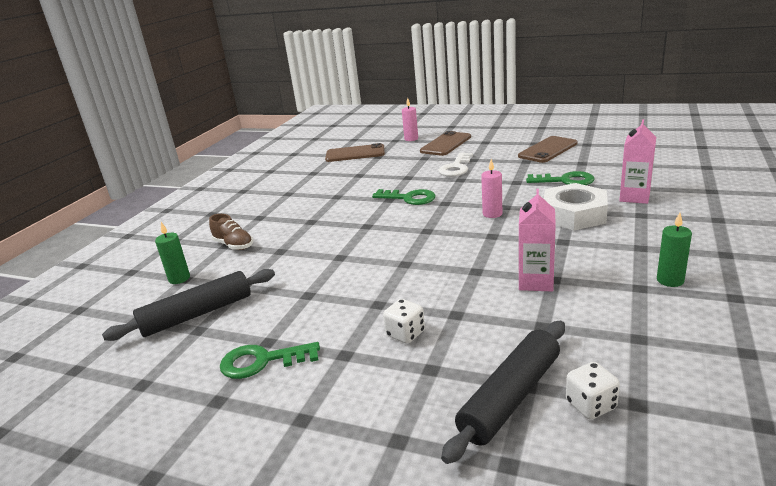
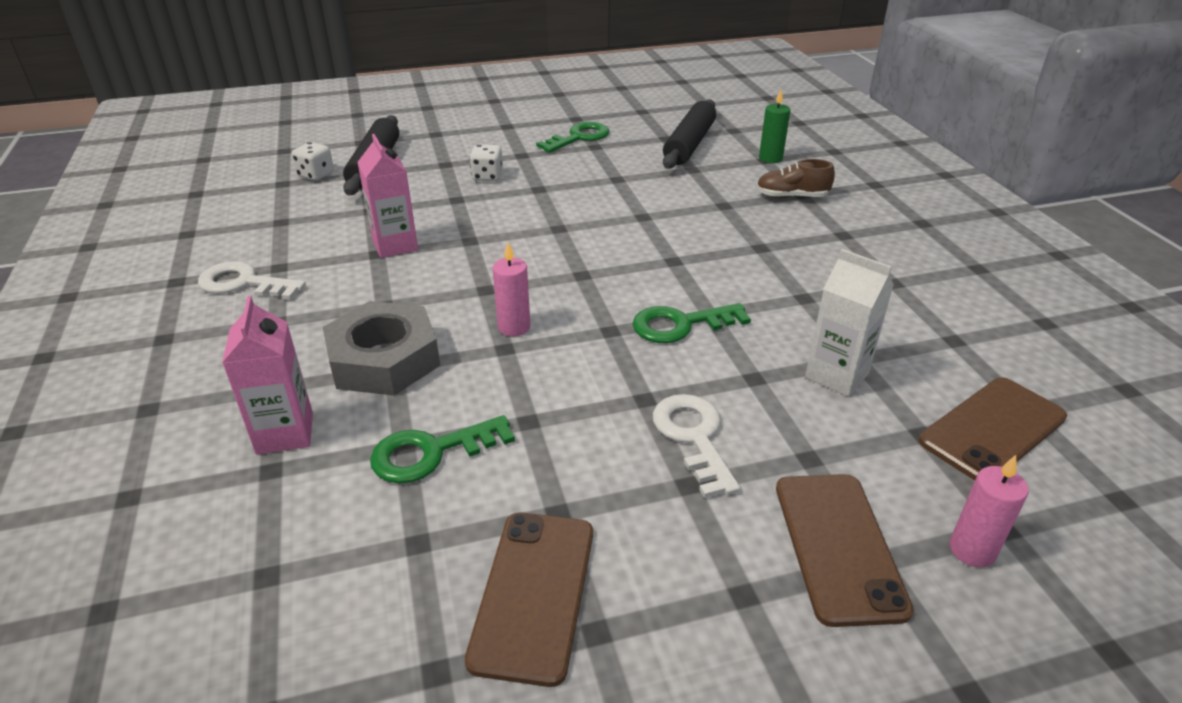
camera: 140 degrees right, 10 degrees up
white nut [544,183,608,231] -> grey nut [323,301,440,396]
green candle [657,213,692,287] -> white key [198,261,306,300]
none -> white carton [805,249,894,397]

